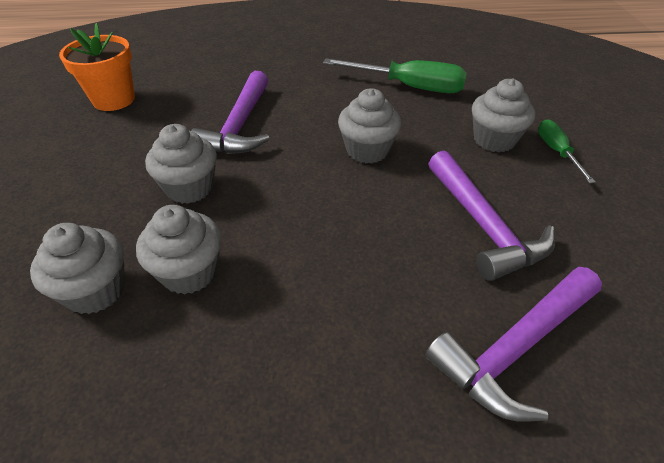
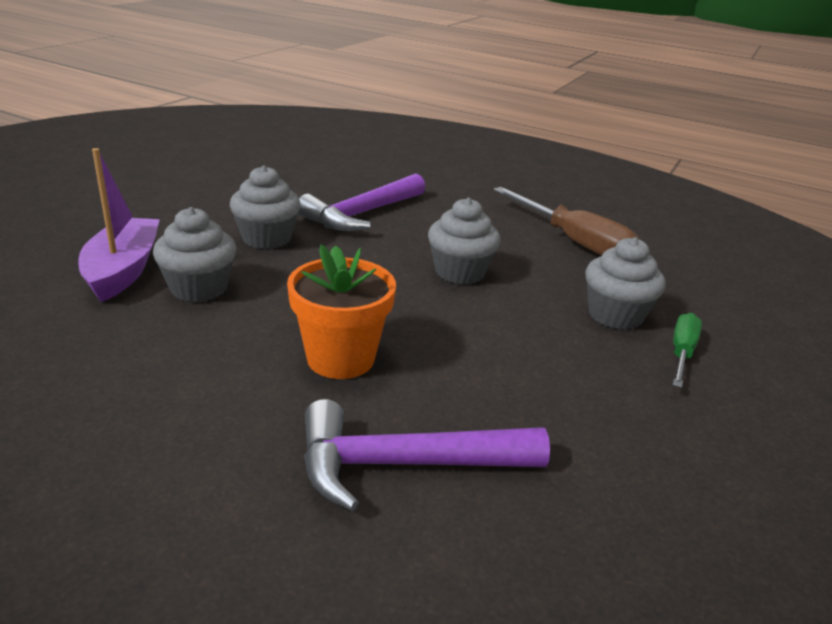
camera: 30 degrees right, 15 degrees down
grey cupcake [30,223,125,314] -> purple boat [78,148,160,302]
orange flower pot [59,23,135,111] -> orange flower pot moved to [287,245,396,379]
green screwdriver [323,58,467,93] -> brown screwdriver [494,187,640,256]
purple hammer [429,150,555,281] -> none

